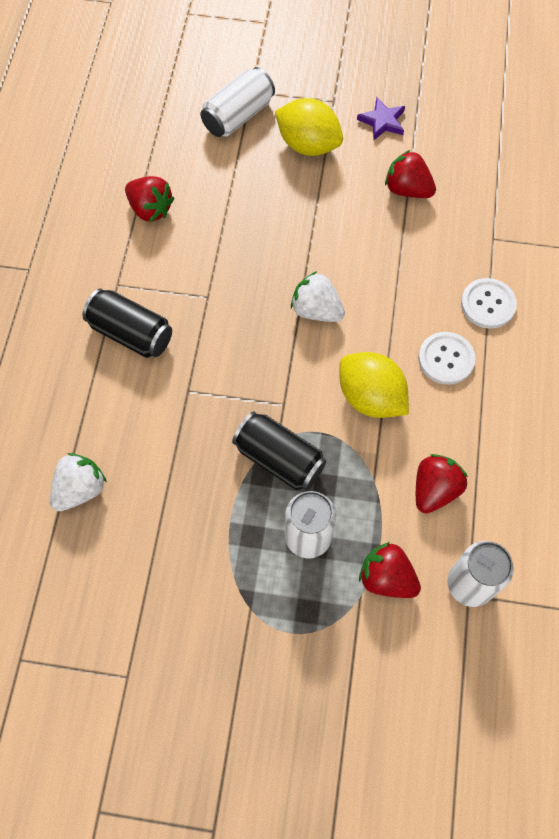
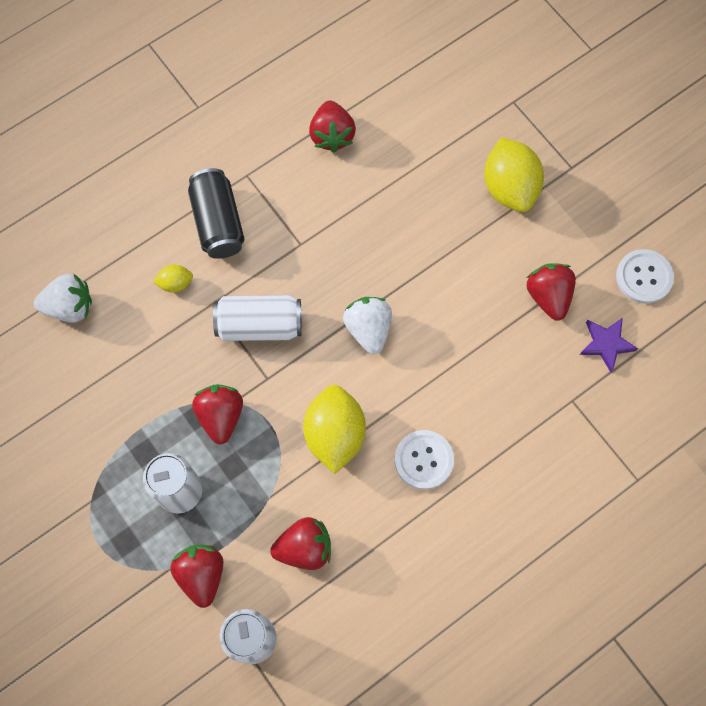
camera: 45 degrees right, 5 degrees up
white can [200,67,275,137] -> white can moved to [213,295,302,341]
black can [232,411,326,491] -> red strawberry [192,384,243,444]
purple star [357,97,405,140] -> purple star moved to [580,318,638,372]
white button [461,278,517,329] -> white button moved to [616,249,674,304]
none -> yellow lemon [153,265,193,293]

